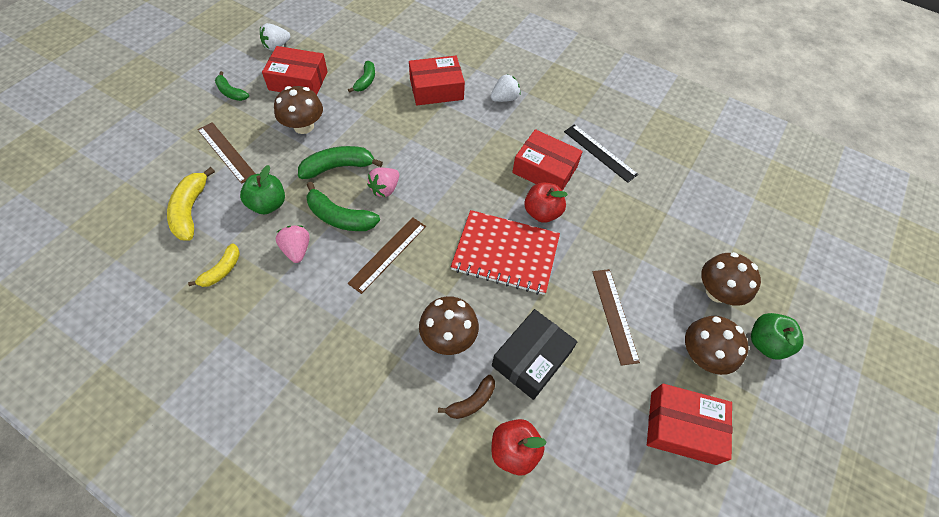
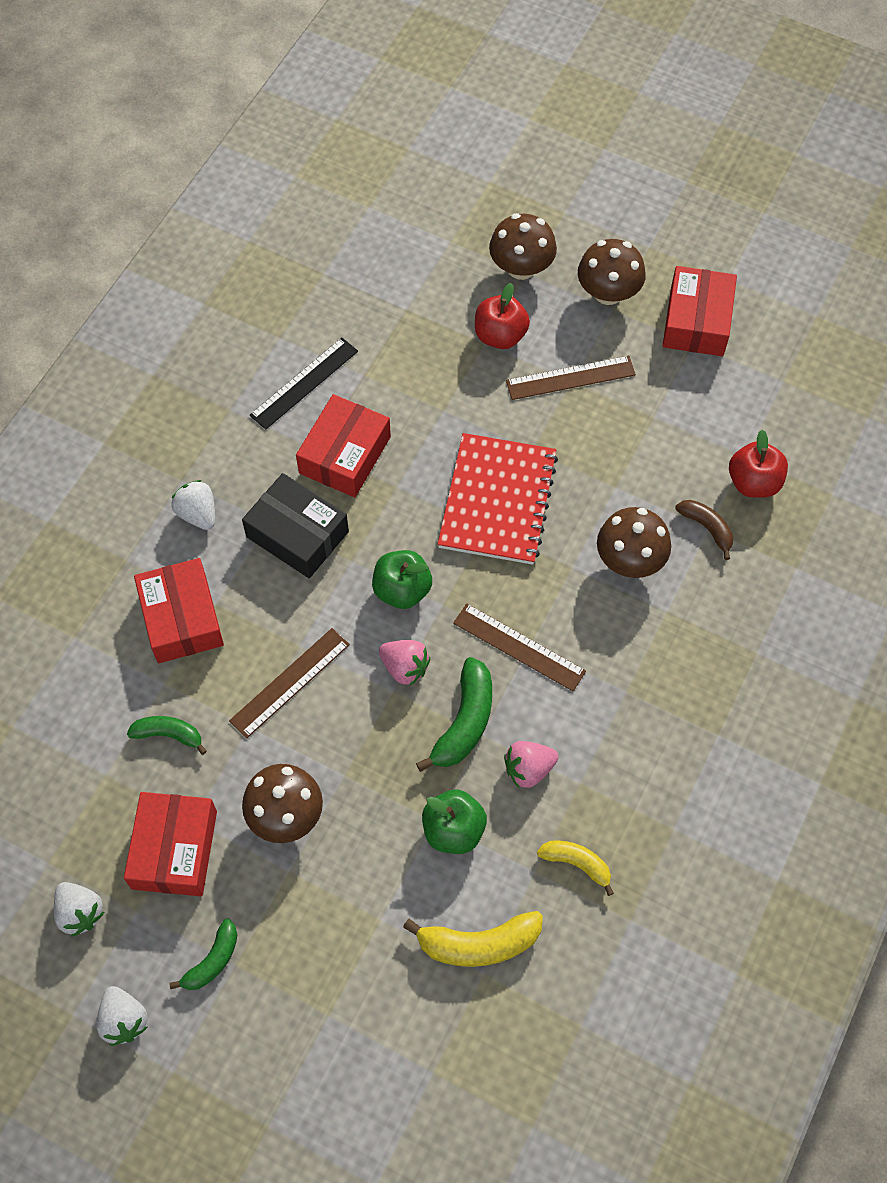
camera: 90 degrees left, 5 degrees up
brown ruler [198,122,255,184] -> brown ruler moved to [229,628,350,738]
green banana [298,146,383,179] -> none
black box [492,309,577,400] -> black box moved to [242,473,349,578]
red apple [524,183,568,223] -> red apple moved to [475,283,530,349]
green apple [751,313,804,360] -> green apple moved to [372,550,432,609]
none -> white strawberry [96,986,148,1046]

